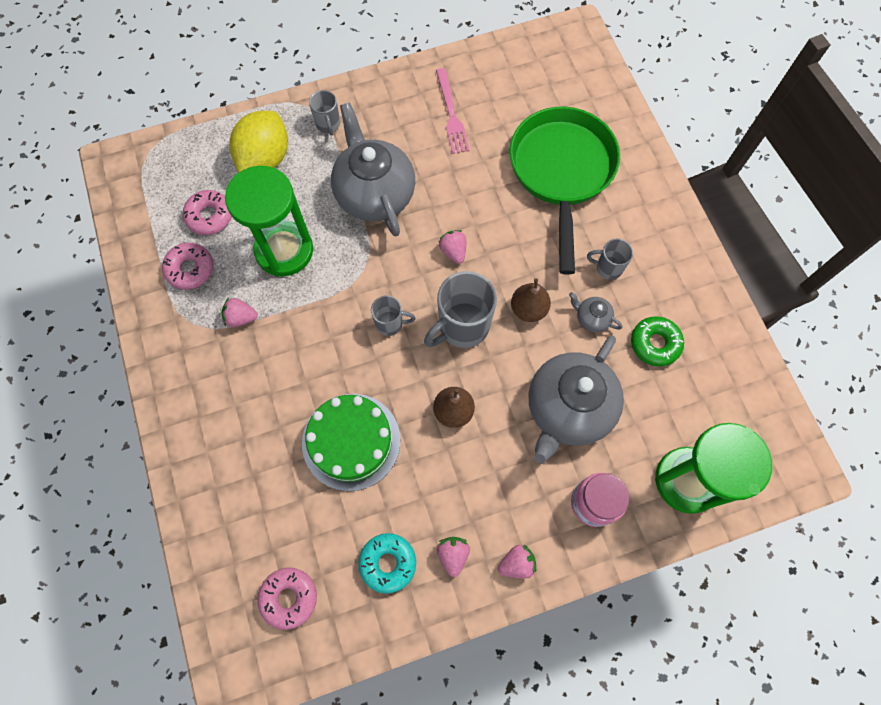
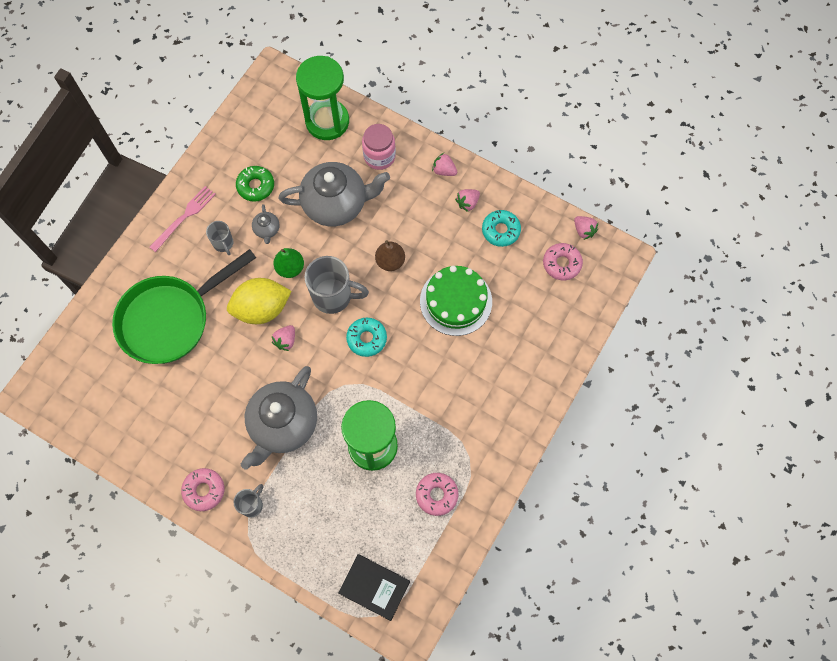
camera: 130 degrees left, 0 degrees up
pink donut [183,190,232,235] -> pink donut moved to [181,468,224,511]
pink strawberry [222,297,258,327] -> pink strawberry moved to [574,216,598,240]
yellow lemon [230,111,288,173] -> yellow lemon moved to [227,278,292,324]
grey mug [371,295,416,336] -> turquoise donut [346,318,387,357]
pink fork [436,68,470,154] -> pink fork moved to [150,186,216,252]
brown pear [511,278,551,322] -> green pear [273,248,304,278]
none -> black book [338,554,410,621]

